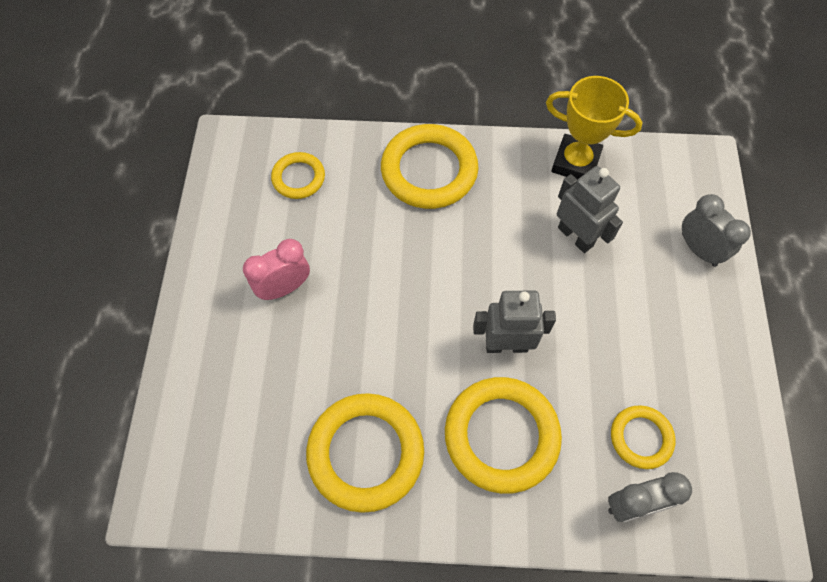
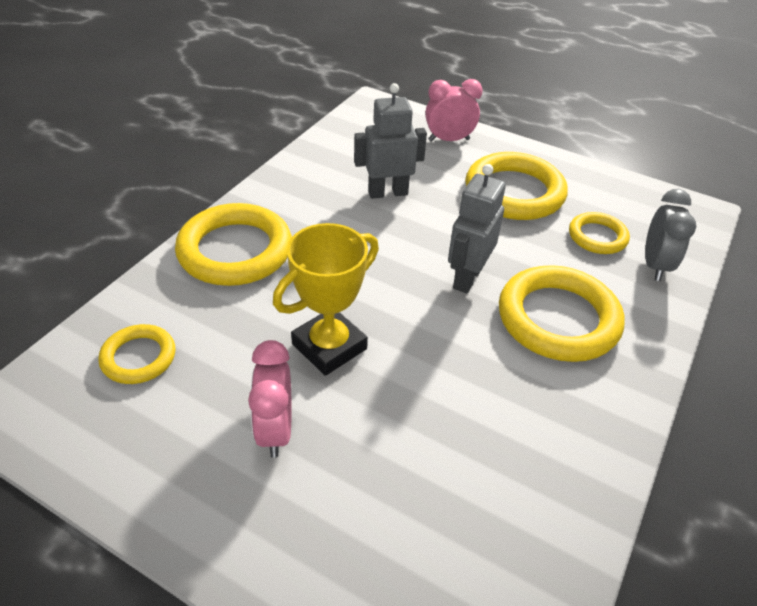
camera: 65 degrees left, 20 degrees down
yellow ring [306,393,424,513] -> yellow ring moved to [465,152,567,220]
yellow trophy [546,76,643,180] -> yellow trophy moved to [273,223,379,376]
grey clock [682,194,751,267] -> pink clock [425,79,483,142]

